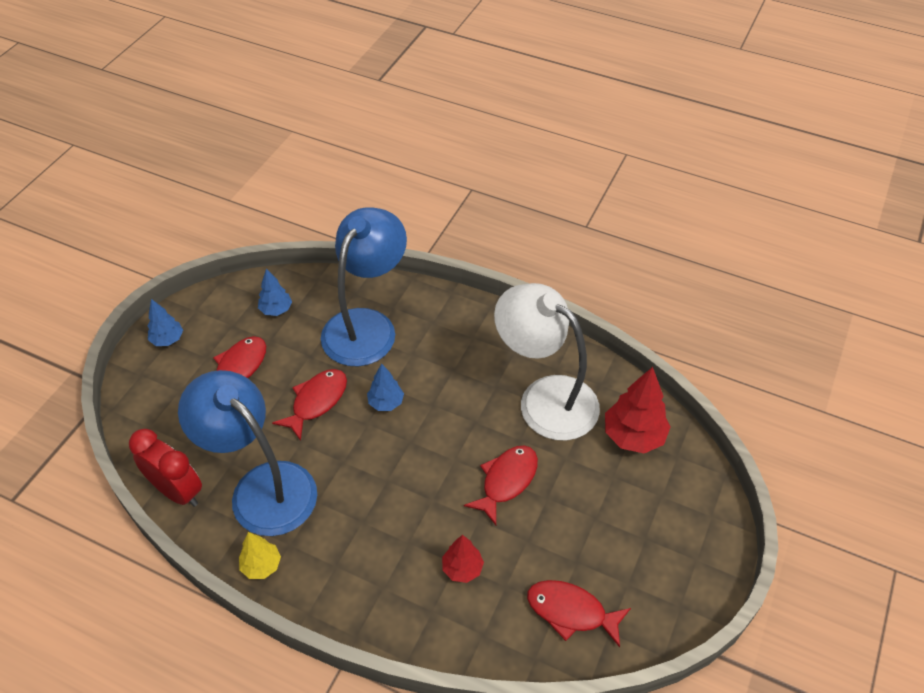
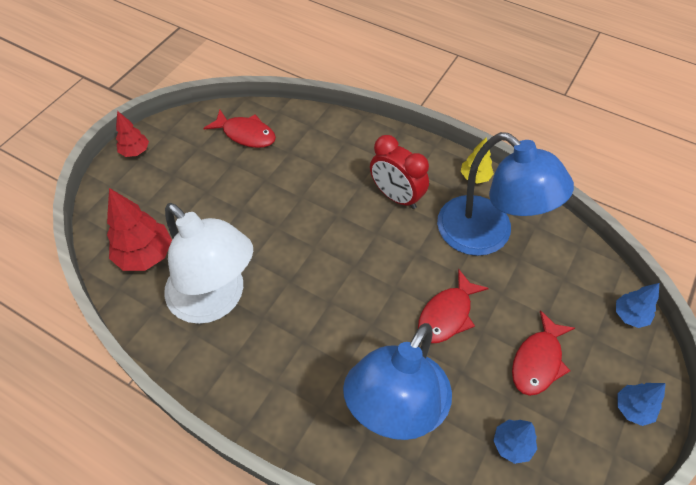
camera: 175 degrees left, 5 degrees up
red clock [129,429,202,507] -> red clock moved to [370,135,429,209]
blue tree [367,364,404,411] -> blue tree moved to [616,283,659,328]
red tree [442,535,484,583] -> red tree moved to [116,111,149,157]
red fish [464,446,538,525] -> none

